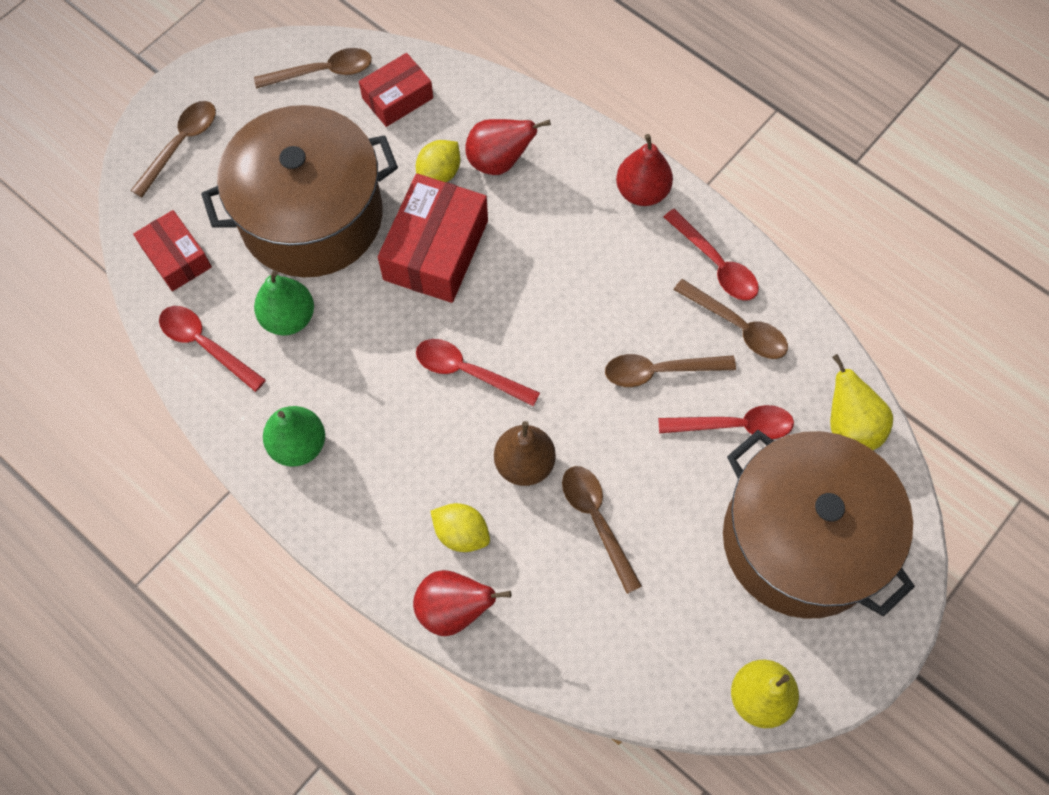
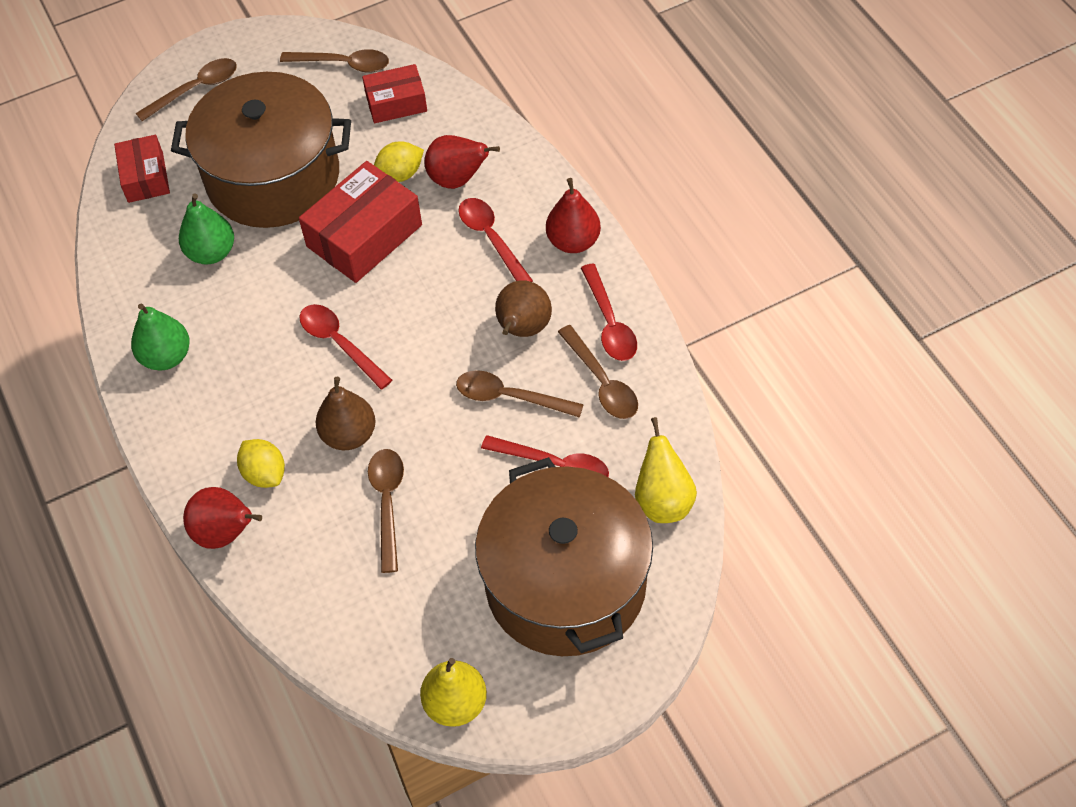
camera: 25 degrees right, 10 degrees down
red spoon [159,306,266,392] -> red spoon moved to [459,198,533,282]
none -> brown pear [495,280,552,337]

